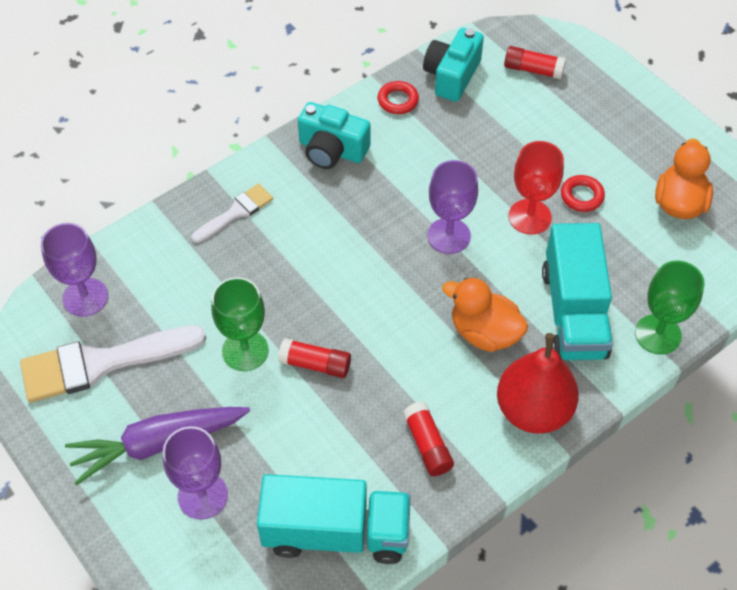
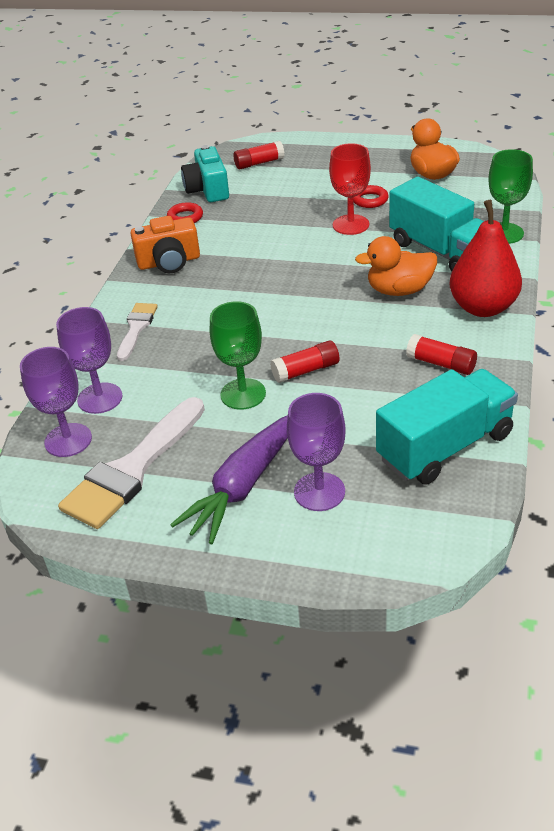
camera: 35 degrees left, 15 degrees down
turquoise camera [298,102,370,169] -> orange camera [130,216,200,273]
purple goblet [427,160,478,254] -> purple goblet moved to [56,307,123,414]

